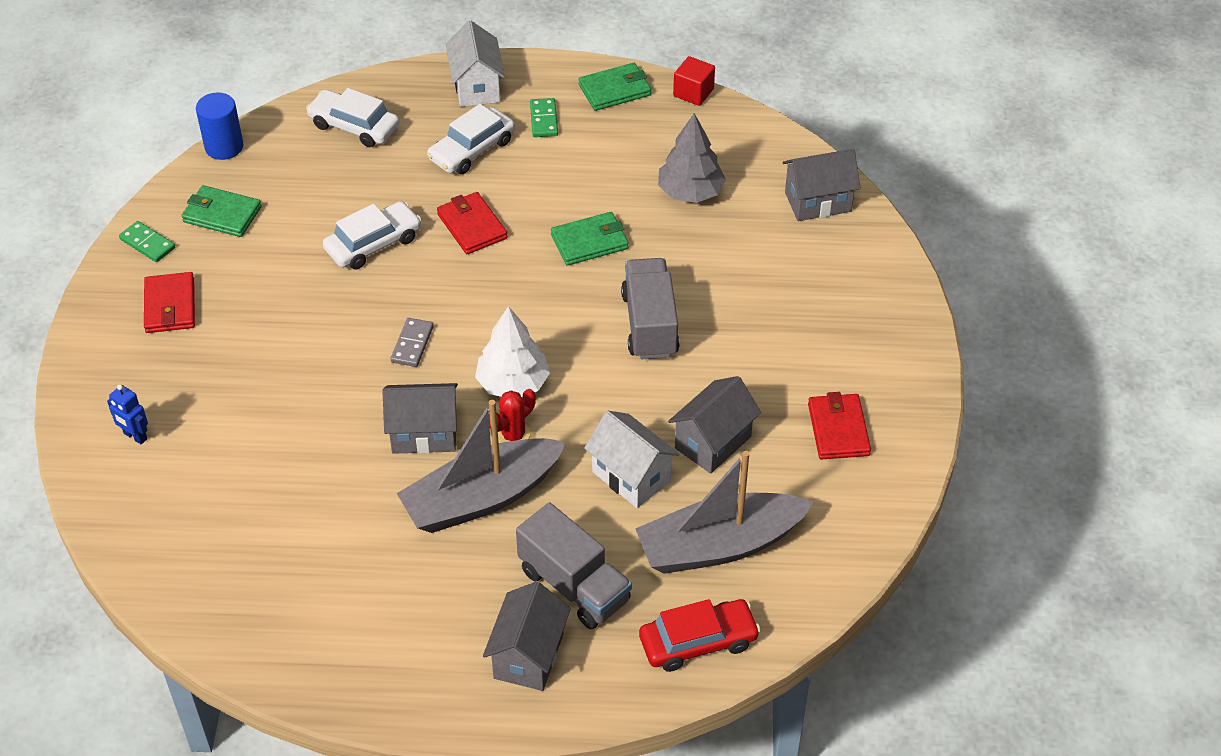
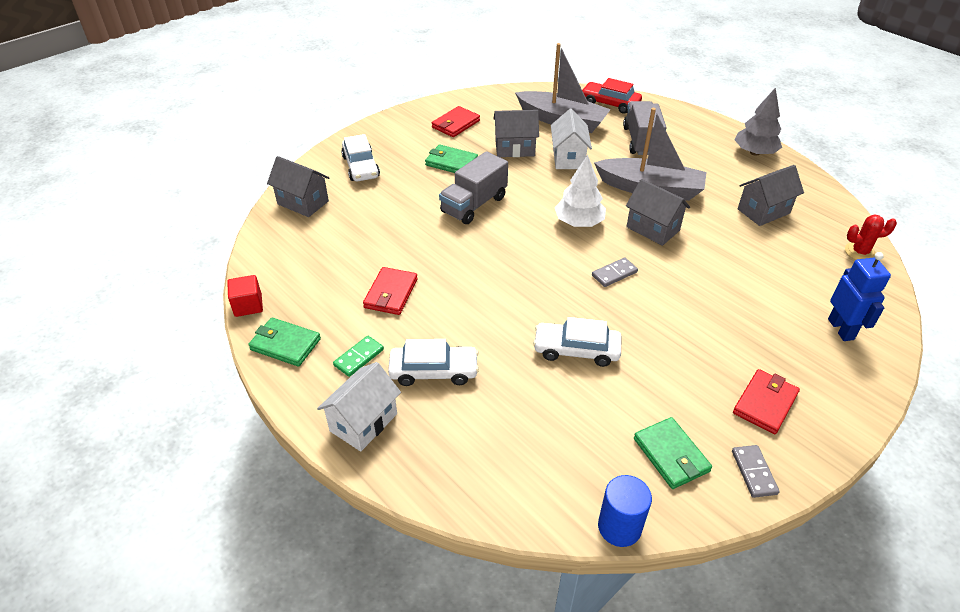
camera: 135 degrees left, 5 degrees down
blue robot [107,384,148,444] -> blue robot [828,252,891,341], size x1.61
green domino [119,221,175,262] -> grey domino [732,445,780,498]
white car [306,88,400,147] -> white car moved to [341,134,380,181]
red wallet [437,192,508,254] -> red wallet moved to [363,267,418,315]
grey house [483,581,571,691] -> grey house moved to [738,165,804,226]
red cactus [489,389,536,443] -> red cactus moved to [845,214,897,260]
green wallet [551,212,629,266] -> green wallet moved to [425,144,478,173]
grey tree [658,113,726,203] -> grey tree moved to [735,87,782,156]

